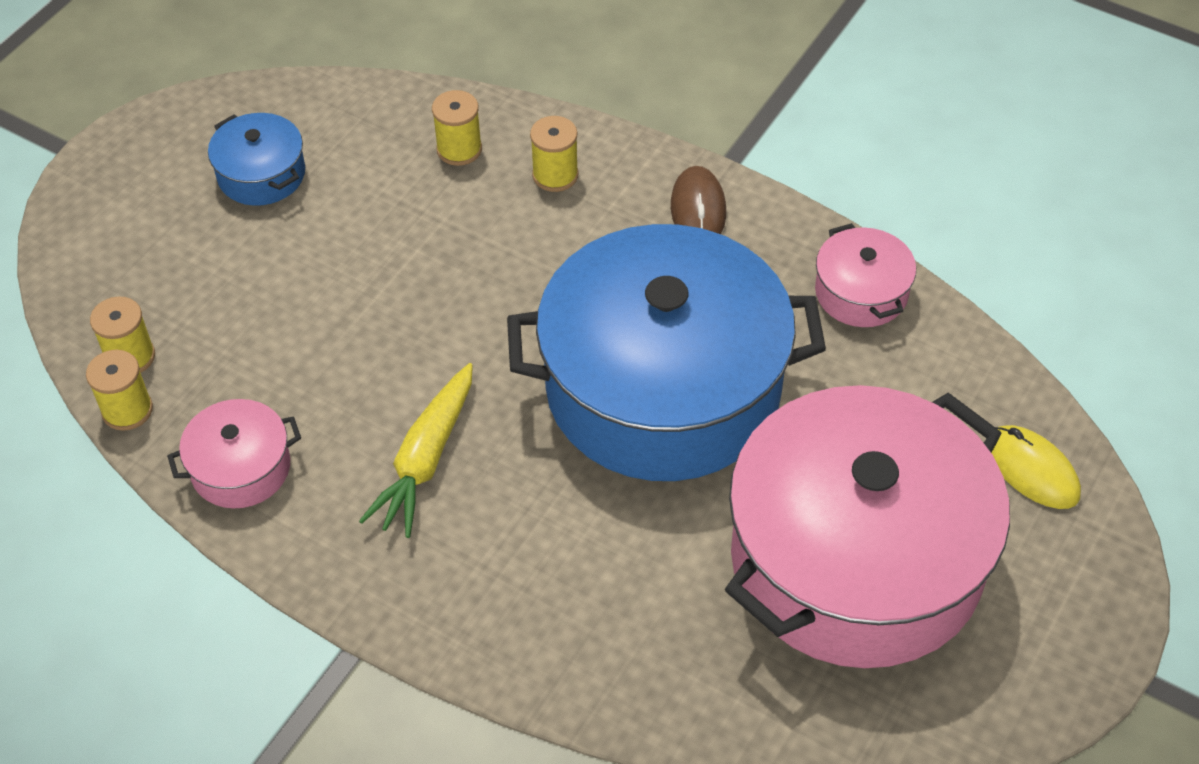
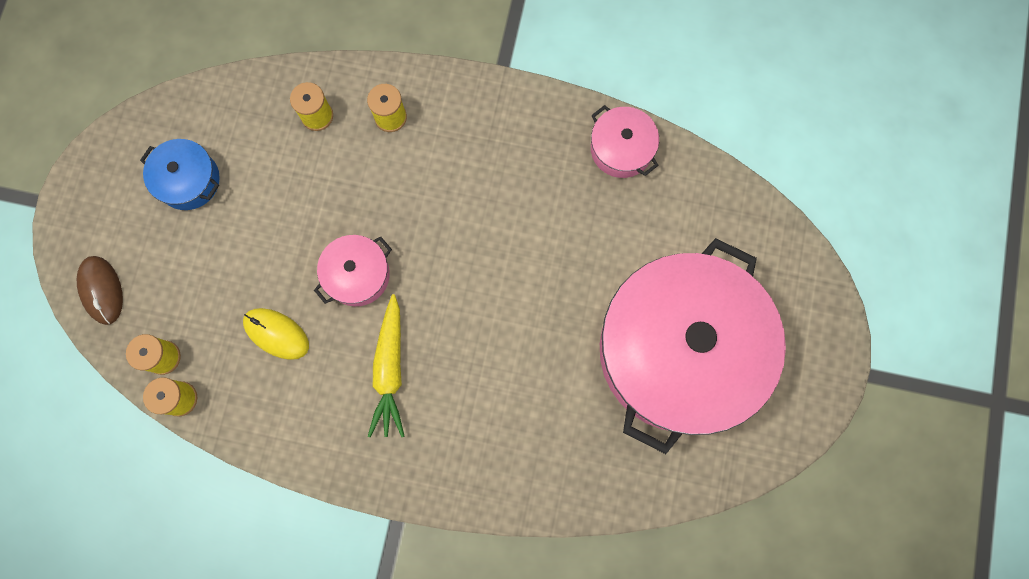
camera: 20 degrees left, 25 degrees up
pink pot [167,399,301,508] -> pink pot moved to [314,235,392,306]
blue pot [507,224,826,481] -> none
brown mouse [671,166,726,234] -> brown mouse moved to [77,256,123,325]
yellow mouse [986,425,1081,509] -> yellow mouse moved to [243,308,309,360]

